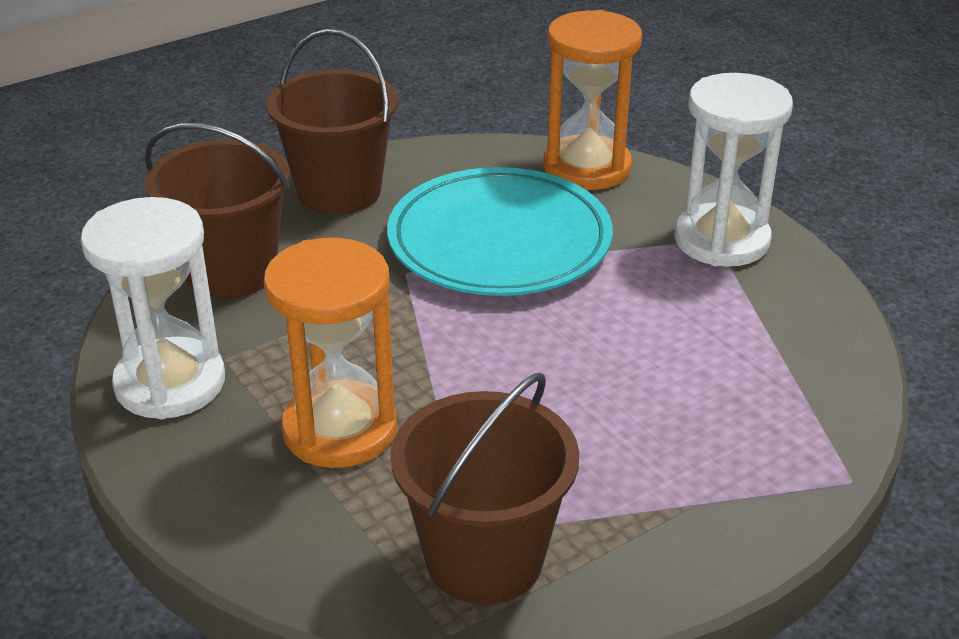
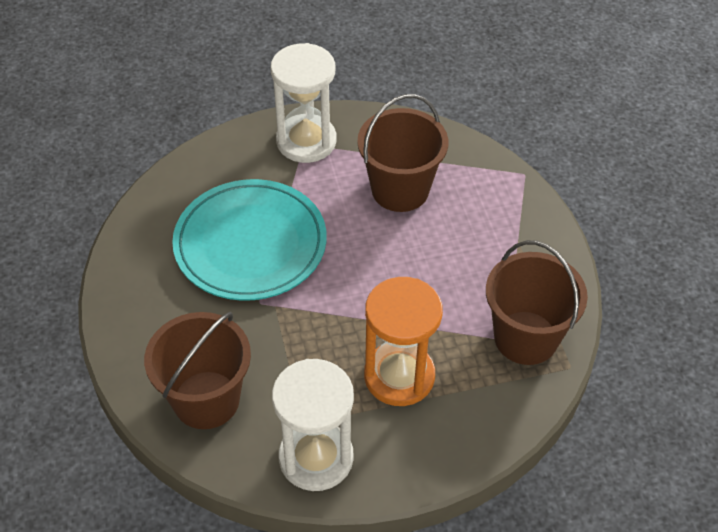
camera: 70 degrees left, 15 degrees up
brown bucket [266,29,398,214] -> brown bucket moved to [357,94,448,212]
orange hourglass [543,10,642,190] -> none

